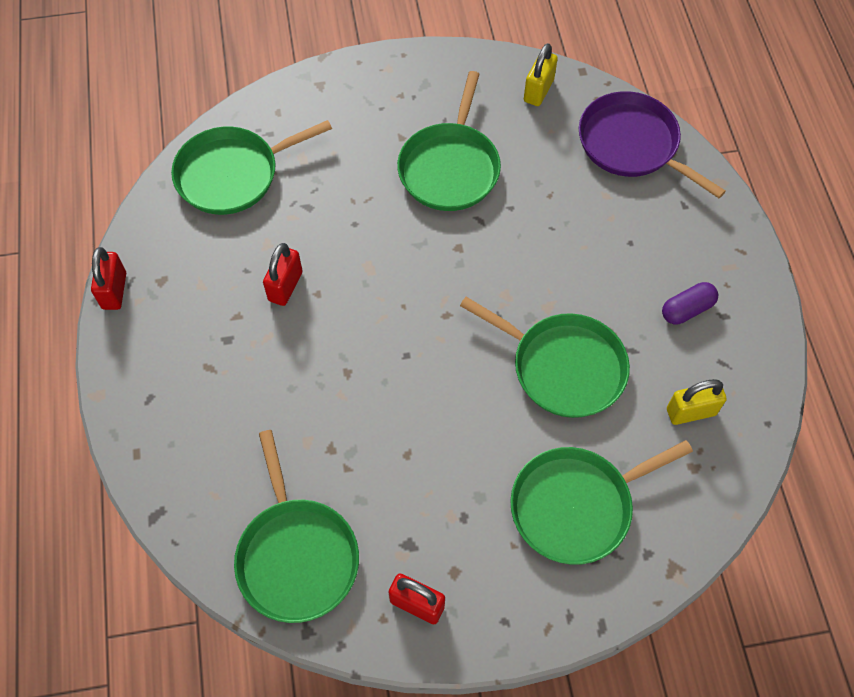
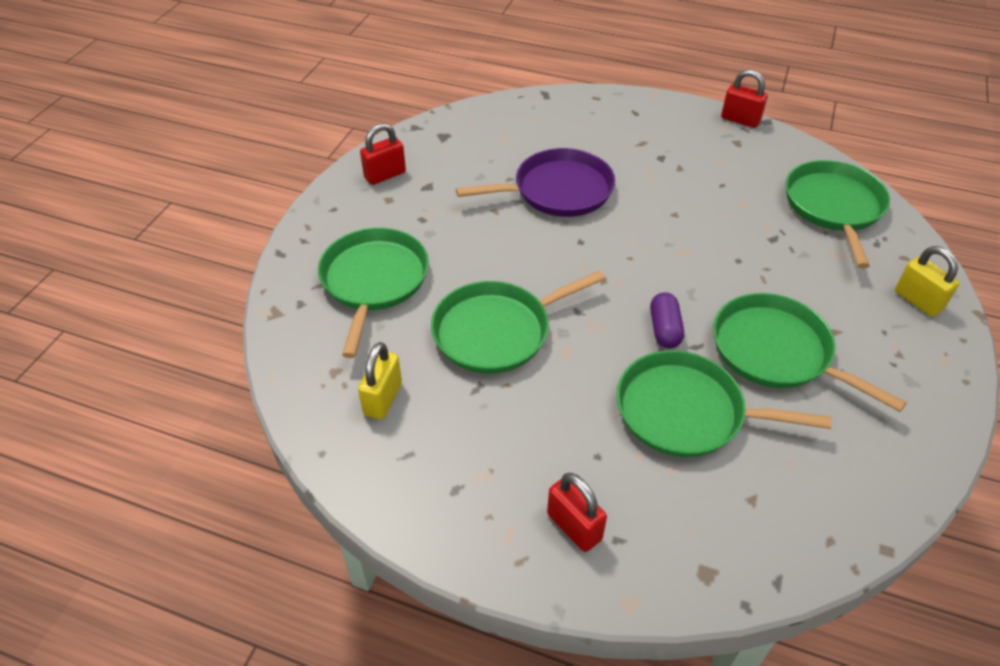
camera: 120 degrees right, 15 degrees down
green pan [234,430,359,623] -> green pan moved to [617,350,832,457]
red padlock [263,243,303,306] -> red padlock moved to [547,473,607,552]
yellow padlock [524,43,558,106] -> yellow padlock moved to [895,246,960,317]
purple pan [579,91,726,198] -> purple pan moved to [456,148,615,217]
purple capsule [662,282,718,325] -> purple capsule moved to [650,292,684,348]

